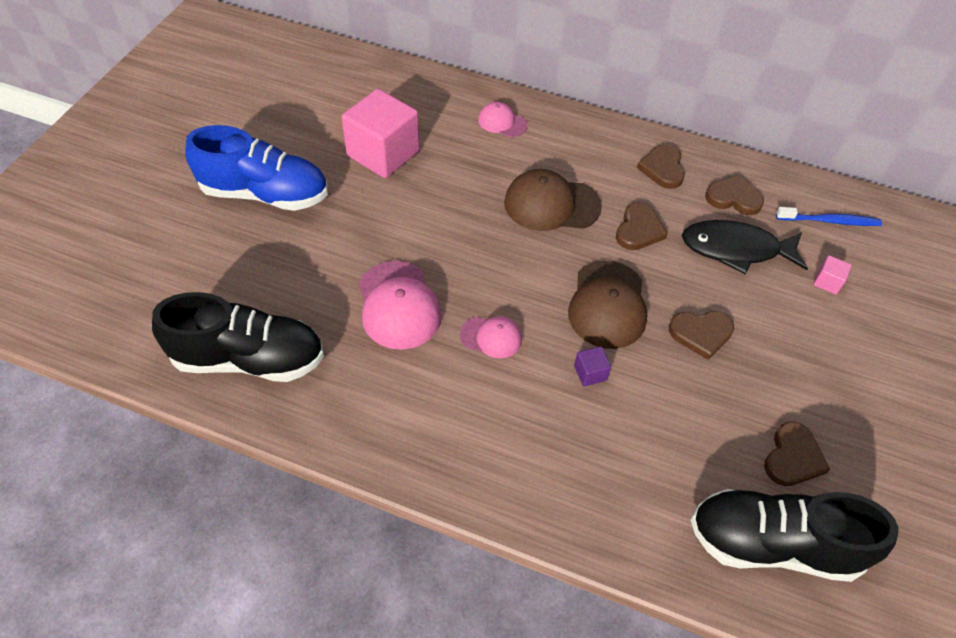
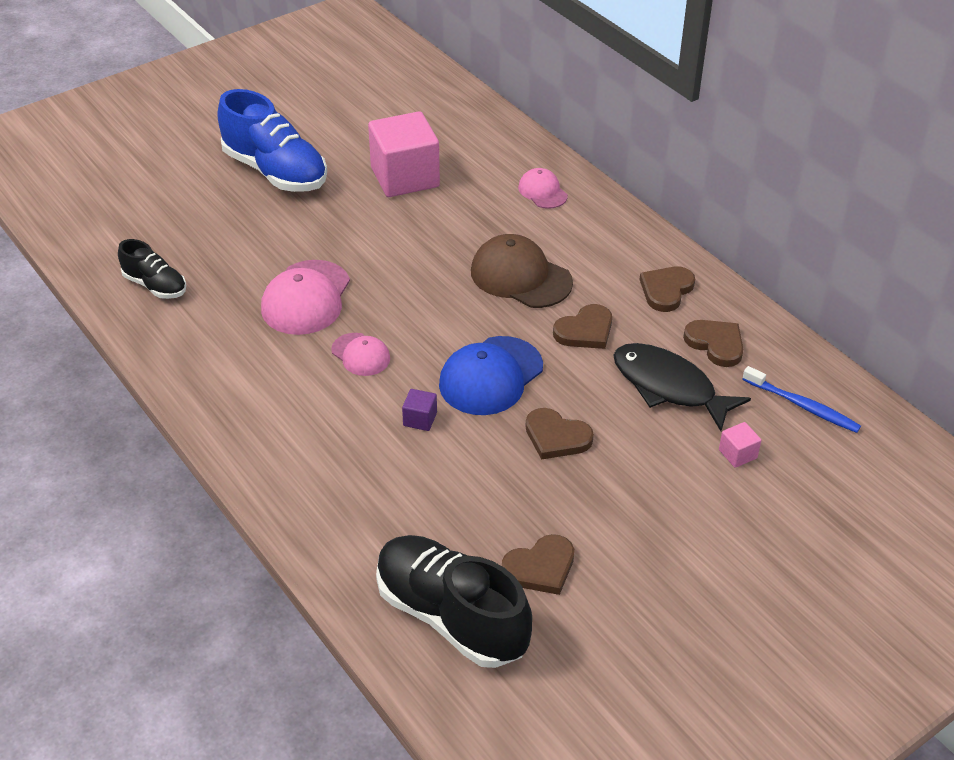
camera: 35 degrees right, 10 degrees down
black shoe [152,292,324,382] -> black shoe [118,239,186,299], size x0.54
brown cap [568,261,647,349] -> blue cap [439,336,543,415]

